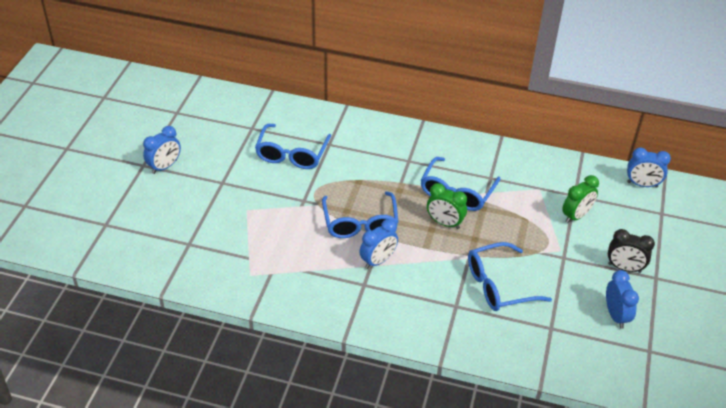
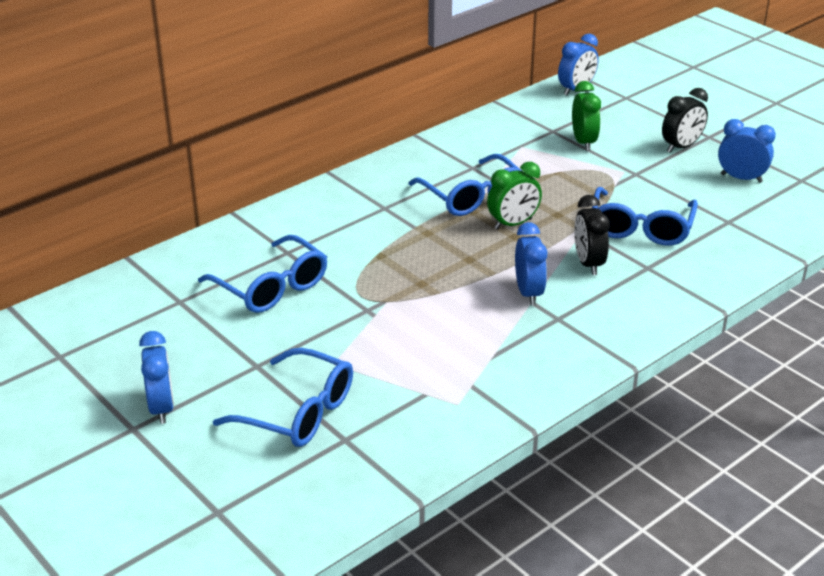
camera: 55 degrees left, 10 degrees down
blue glasses [322,192,399,238] -> blue glasses moved to [213,348,353,447]
none -> black clock [574,195,610,275]

